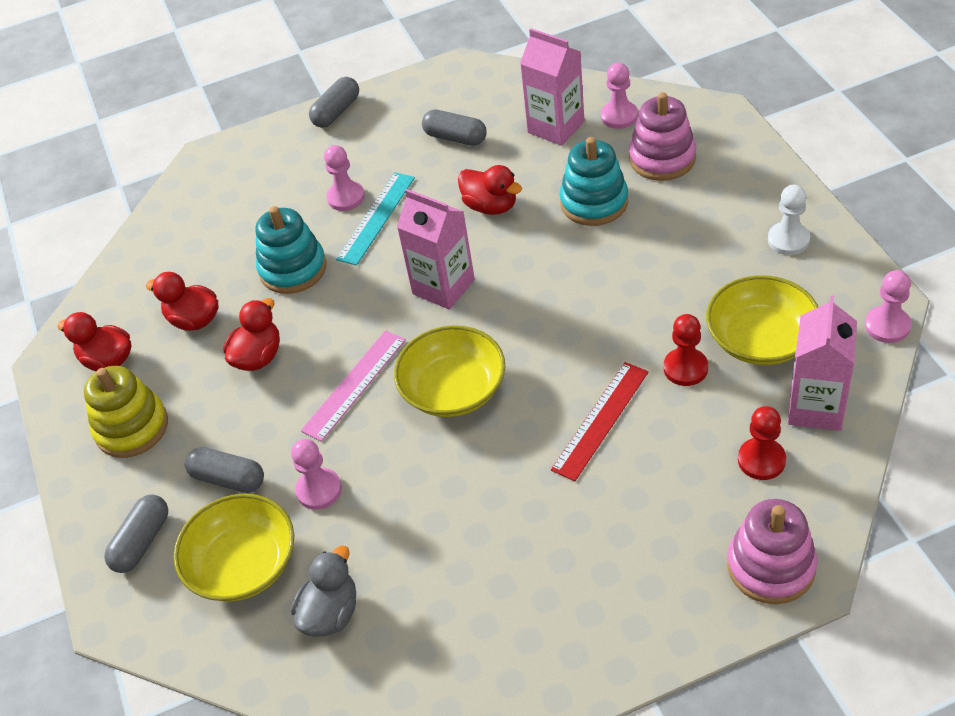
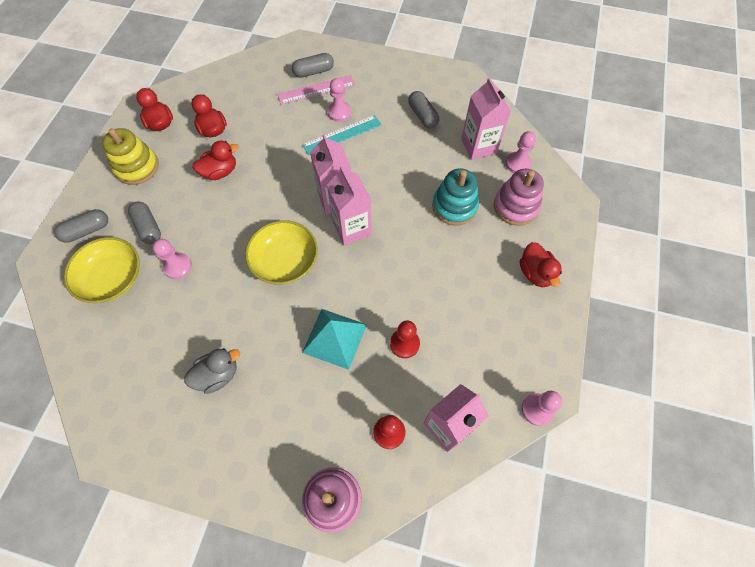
camera: 30 degrees right, 15 degrees up
turquoise stacking toy [255,206,326,294] -> none
grey duck [291,546,356,637] -> grey duck moved to [184,348,240,394]
pink ruler [301,330,406,442] -> pink ruler moved to [277,75,355,105]
grey capsule [309,77,359,128] -> grey capsule moved to [292,53,334,78]
red duck [458,165,522,215] -> red duck moved to [520,242,562,287]
red ruler [551,362,648,481] -> turquoise pyramid [302,309,367,370]
yellow bowl [706,275,818,365] -> none
white pawn [768,185,810,255] -> none
none -> pink carton [327,166,372,245]

